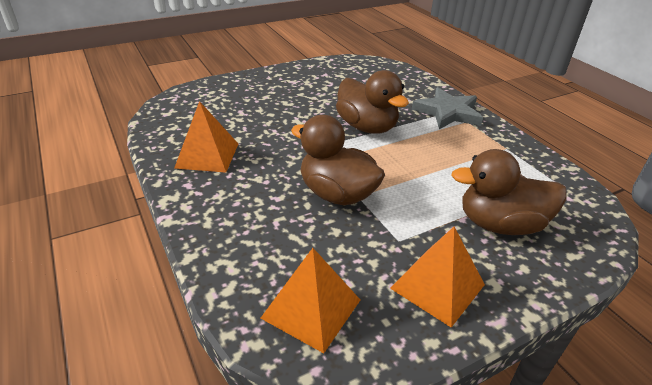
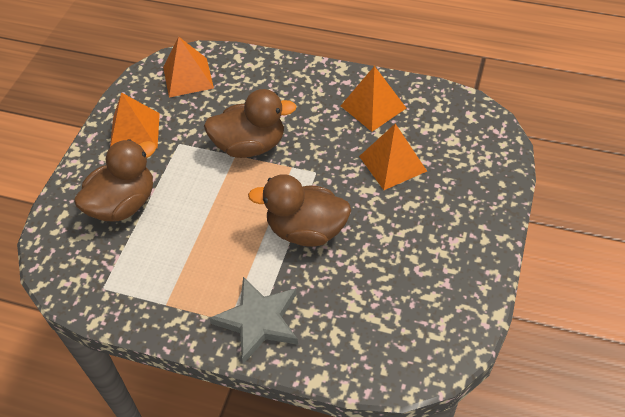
camera: 140 degrees right, 15 degrees up
none -> orange pyramid [359,123,427,190]

